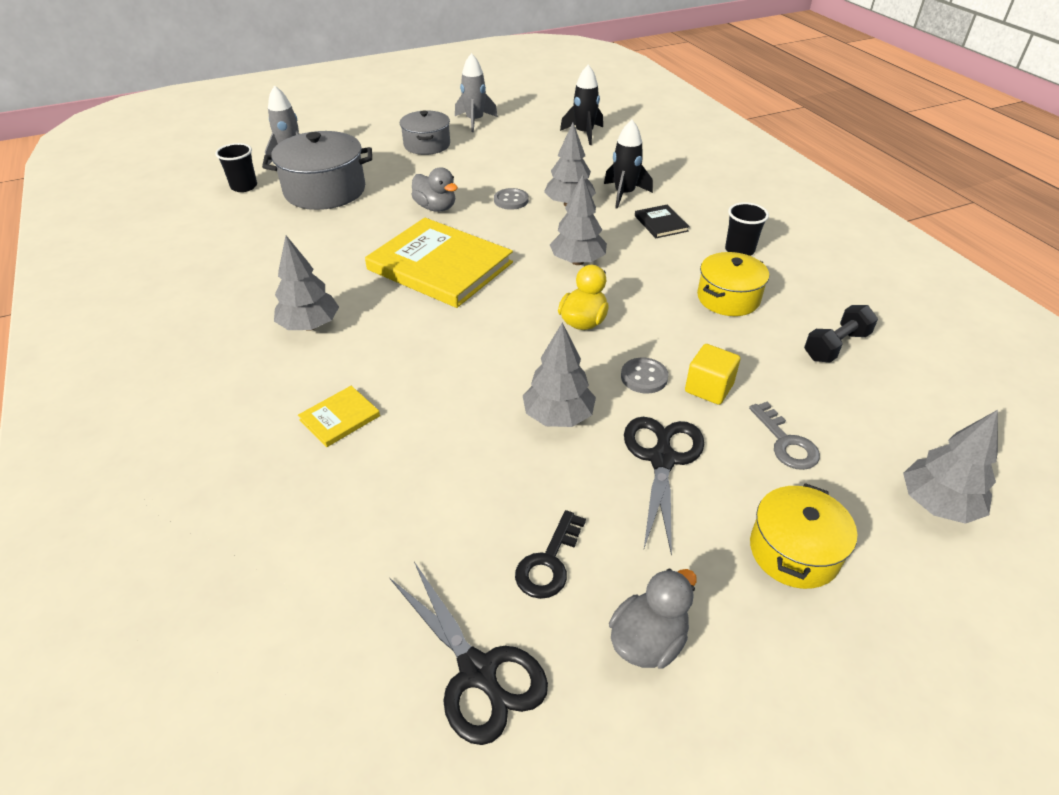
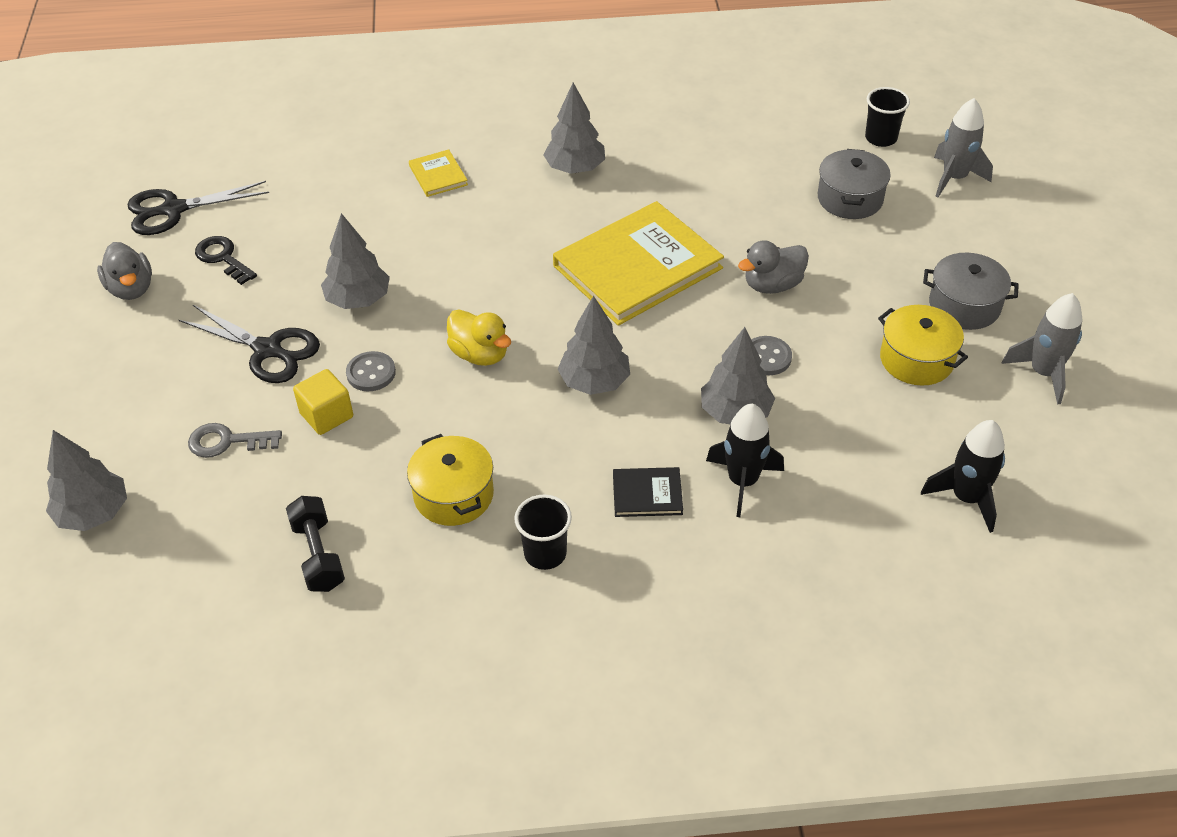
camera: 110 degrees right, 5 degrees up
grey pot [262,131,372,210] -> grey pot [818,149,891,219], size x0.64
yellow pot [750,483,857,589] -> yellow pot moved to [878,305,968,386]

